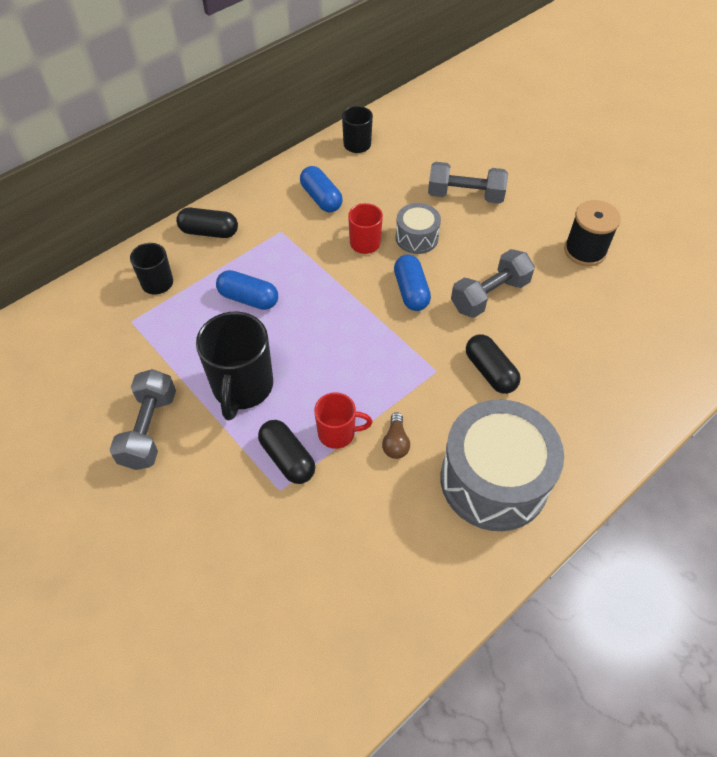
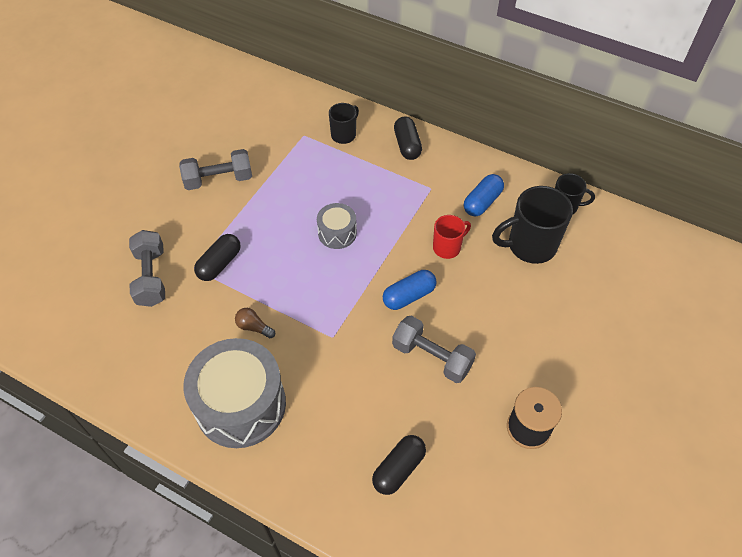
camera: 70 degrees right, 0 degrees up
black mug [196,312,273,420] -> black mug moved to [492,186,573,264]
blue capsule [216,270,278,310] -> none
red mug [314,392,372,449] -> none
brown light bulb [382,412,410,459] -> brown light bulb turned 45 degrees clockwise [235,308,275,338]
grey drum [396,203,441,254] -> grey drum moved to [317,203,357,249]
grey dumbbell [428,162,508,204] -> grey dumbbell moved to [129,230,165,307]
black capsule [466,334,521,394] -> black capsule moved to [372,435,426,495]

